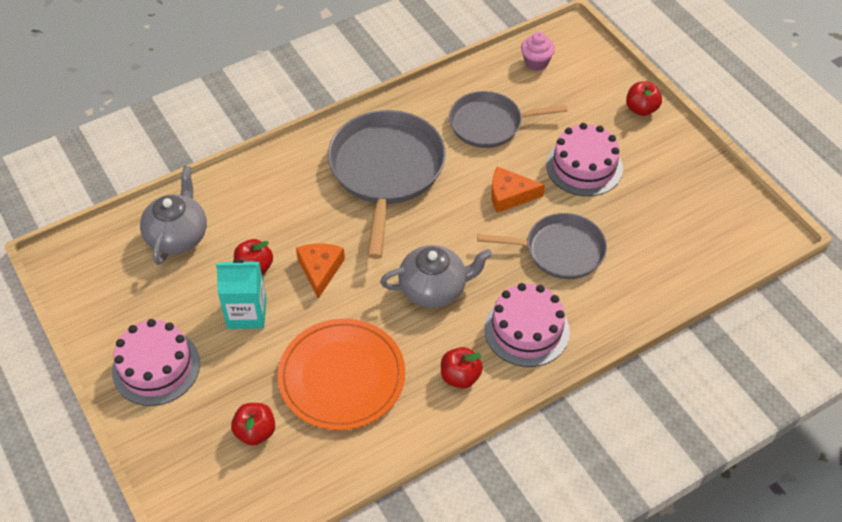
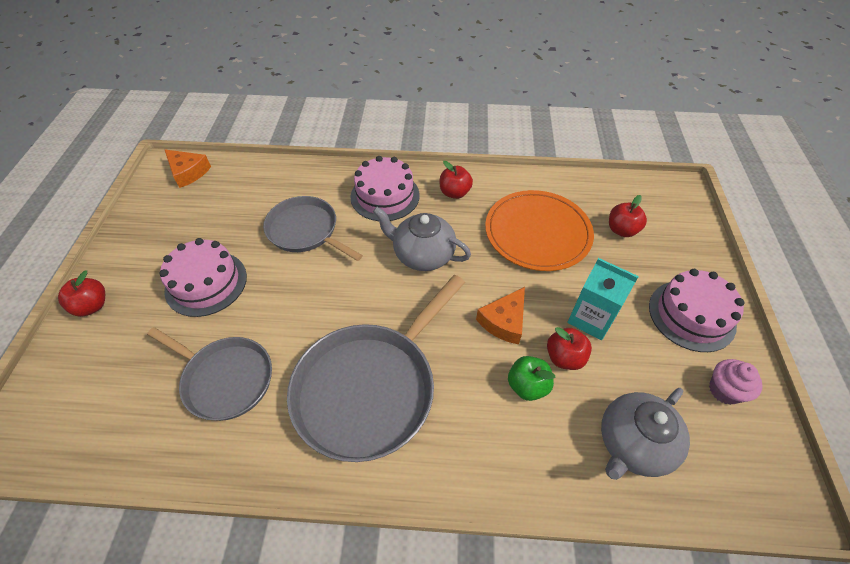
camera: 145 degrees left, 0 degrees up
orange cheese [492,166,545,213] -> orange cheese moved to [164,149,211,188]
pink cupcake [521,32,555,71] -> pink cupcake moved to [709,359,763,405]
none -> green apple [508,356,556,401]

